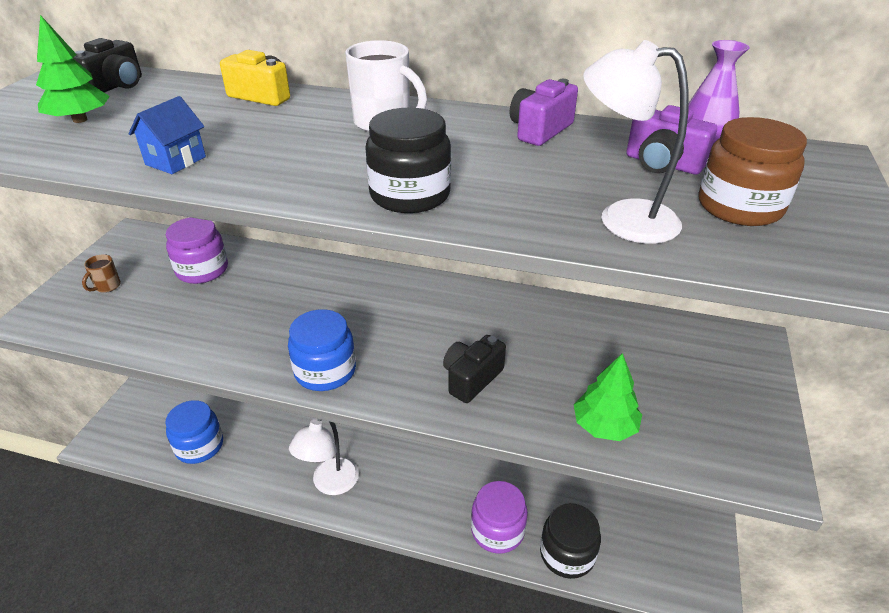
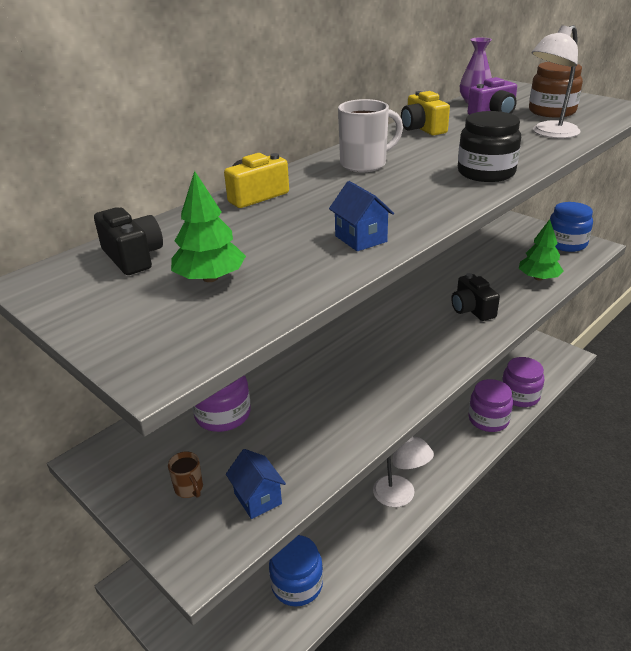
camera: 60 degrees left, 5 degrees down
blue jar [288,309,356,391] -> blue jar moved to [550,202,593,252]
purple camera [510,79,578,146] -> yellow camera [401,91,450,135]
black jar [540,503,601,579] -> purple jar [502,357,544,407]
none -> blue house [226,449,286,519]

